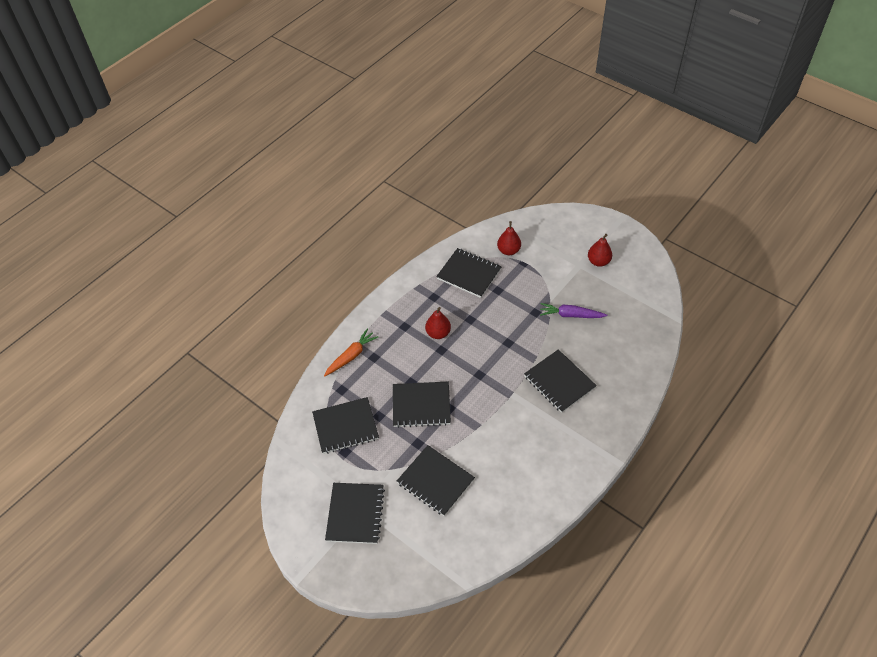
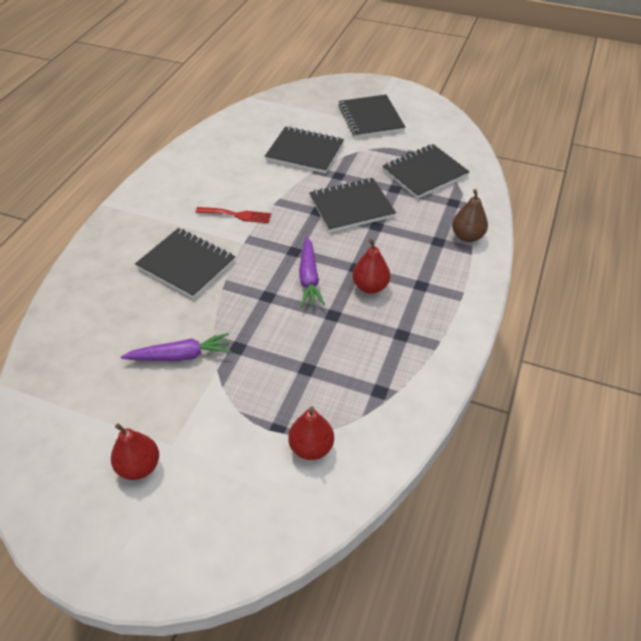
camera: 160 degrees right, 5 degrees down
orange carrot [324,329,378,376] -> brown pear [452,189,488,242]
black notebook [436,248,501,298] -> none
none -> red fork [196,207,271,223]
none -> purple carrot [299,236,325,307]

